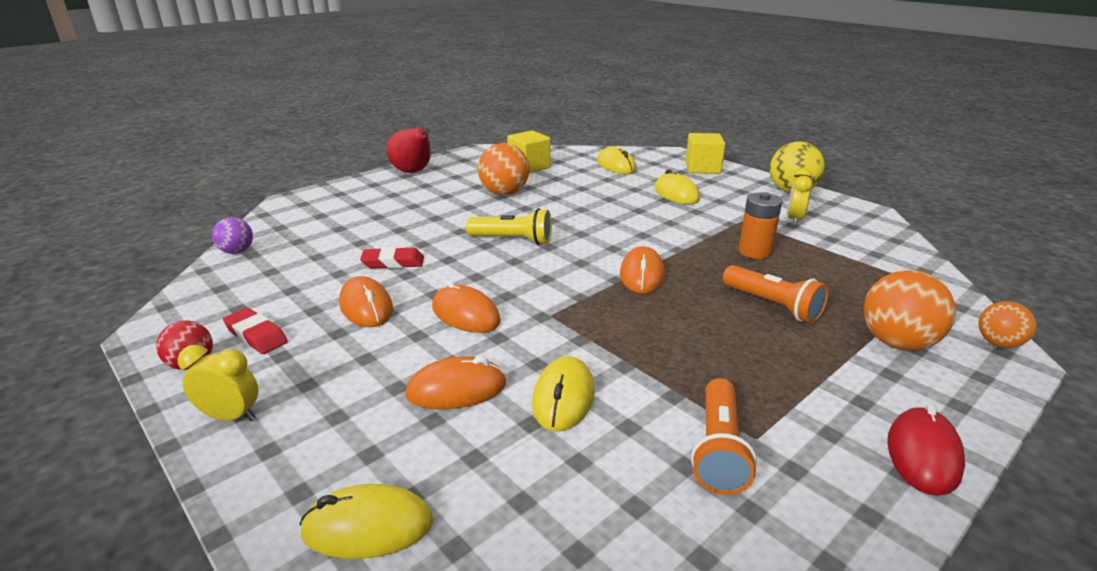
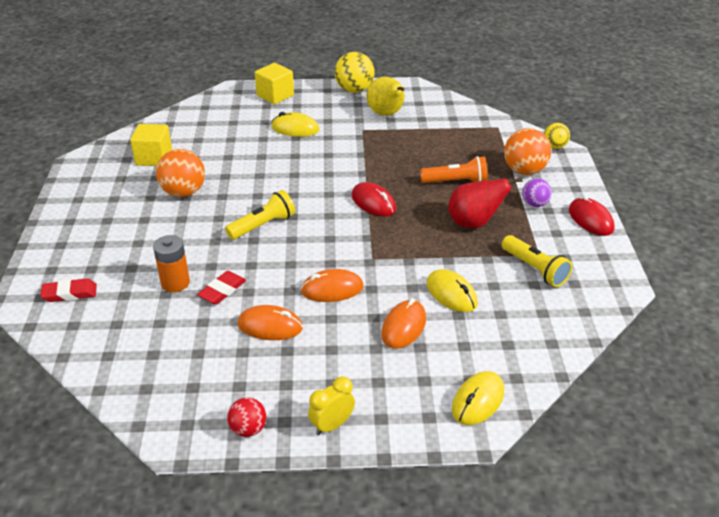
camera: 50 degrees left, 10 degrees up
purple ball [212,217,253,254] -> purple ball moved to [522,178,552,207]
red eraser [223,308,288,354] -> red eraser moved to [40,278,97,302]
red pear [387,128,431,173] -> red pear moved to [448,177,523,228]
yellow mouse [597,147,636,174] -> none
orange mouse [620,246,665,294] -> red mouse [352,182,396,216]
orange flashlight [691,378,757,495] -> yellow flashlight [502,235,572,287]
orange battery [738,192,782,259] -> orange battery moved to [153,235,190,292]
yellow clock [787,168,813,226] -> yellow pear [367,77,405,116]
orange ball [979,301,1036,348] -> yellow ball [544,123,570,149]

